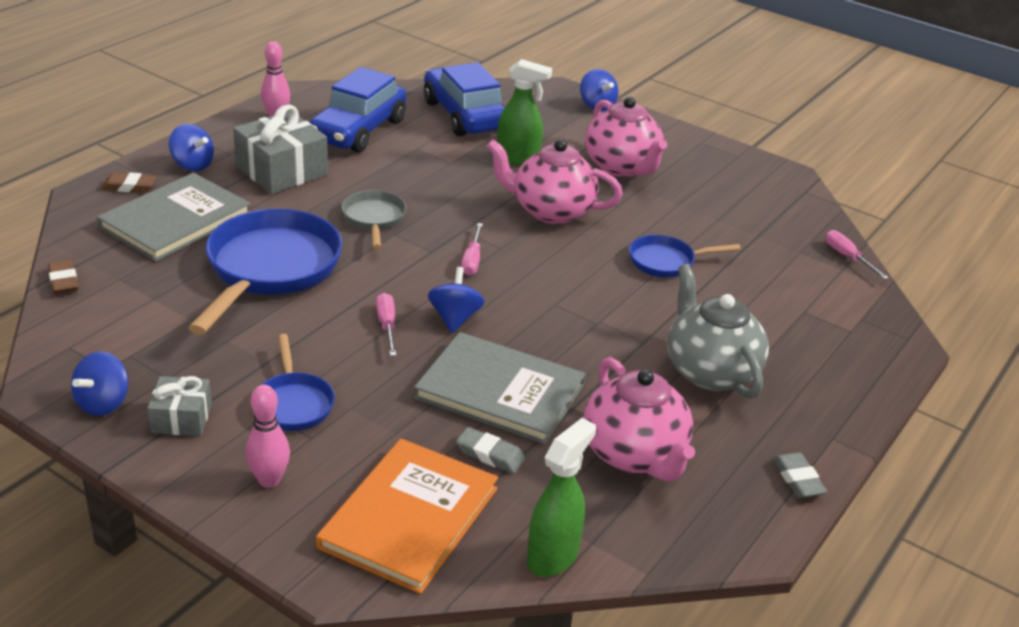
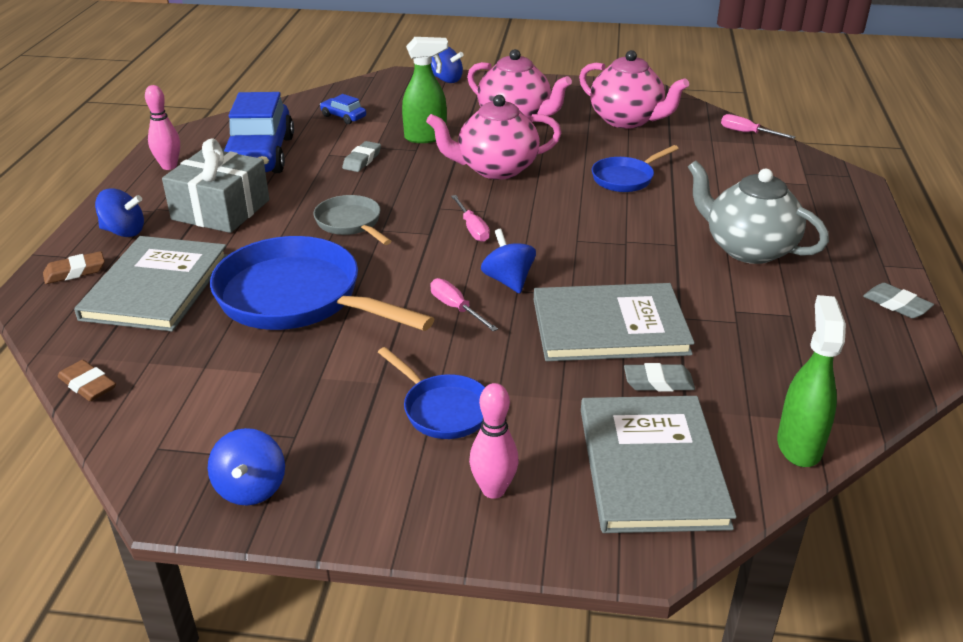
camera: 25 degrees left, 0 degrees up
grey gift [147,376,212,436] -> none
blue pan [188,209,342,335] -> blue pan turned 45 degrees counterclockwise [210,236,434,331]
orange book [316,439,498,594] -> grey book [581,396,737,533]
blue car [424,62,505,136] -> blue car [320,94,366,124], size x0.43
pink teapot [583,357,695,482] -> pink teapot moved to [579,50,689,129]
none -> grey eraser [342,141,381,172]

